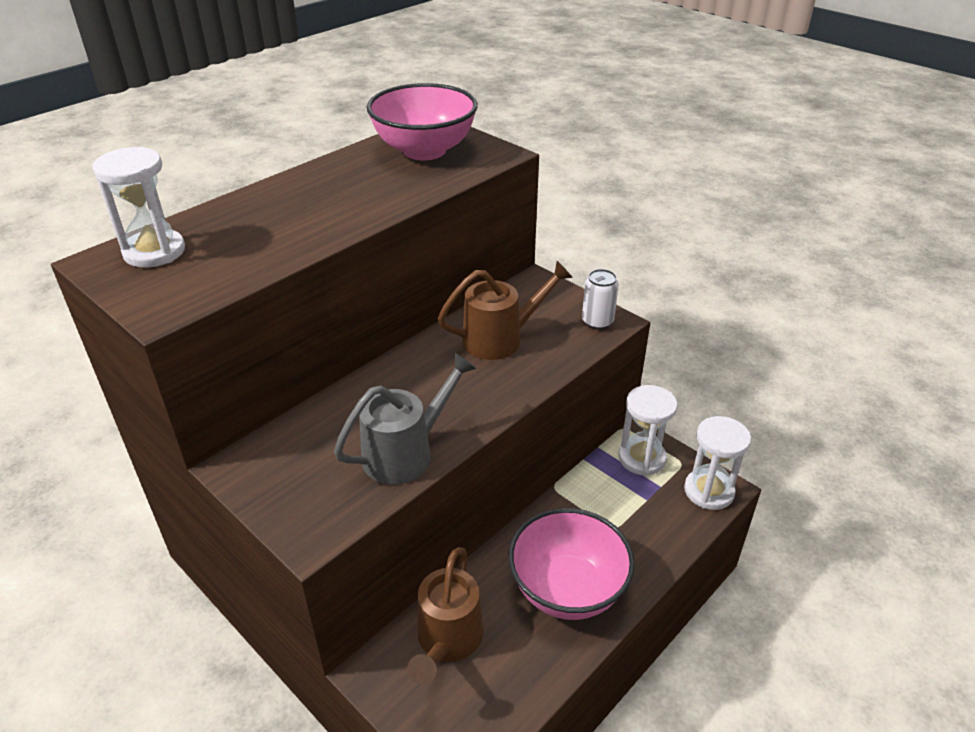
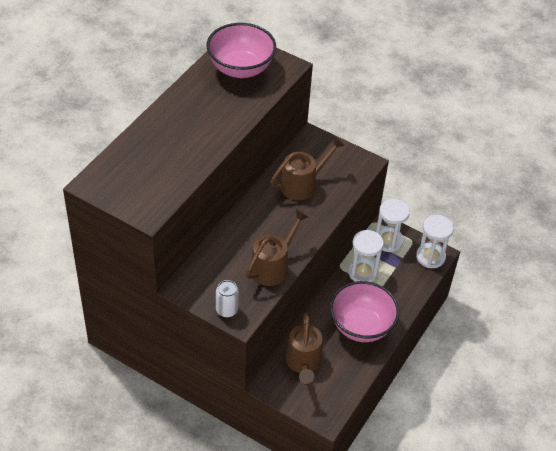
camera: 15 degrees left, 10 degrees up
white hourglass [92,147,185,268] -> white hourglass moved to [348,230,384,282]
grey watering can [334,353,477,485] -> brown watering can [246,209,309,286]
white can [582,269,619,330] -> white can moved to [216,280,239,318]

